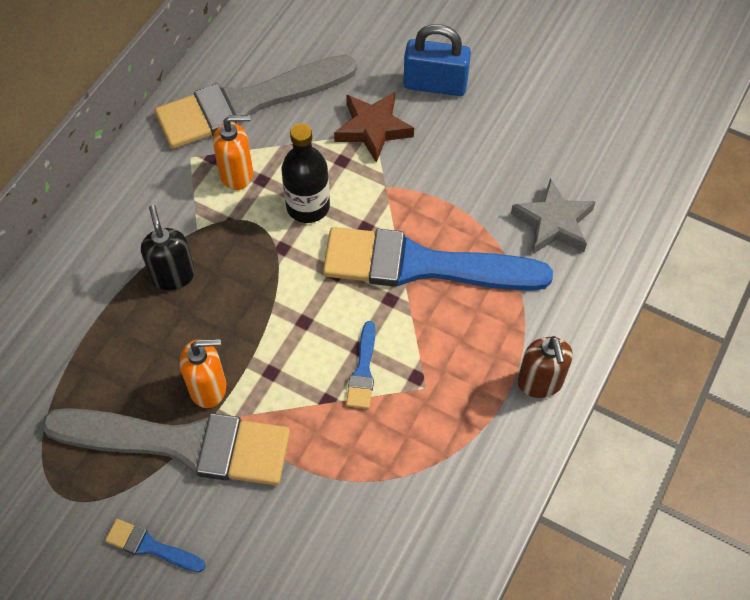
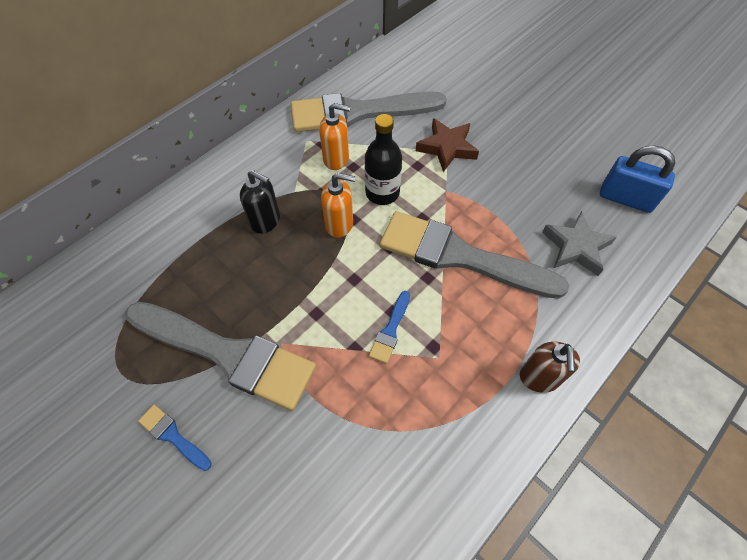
camera: 15 degrees right, 0 degrees up
black soap dispenser [141,205,195,290] -> black soap dispenser turned 120 degrees clockwise [240,170,280,234]
orange soap dispenser [180,339,226,408] -> orange soap dispenser moved to [321,173,356,238]
blue brush [323,227,553,291] -> grey brush [380,211,569,299]
blue padlock [403,24,471,96] -> blue padlock moved to [600,145,676,213]

